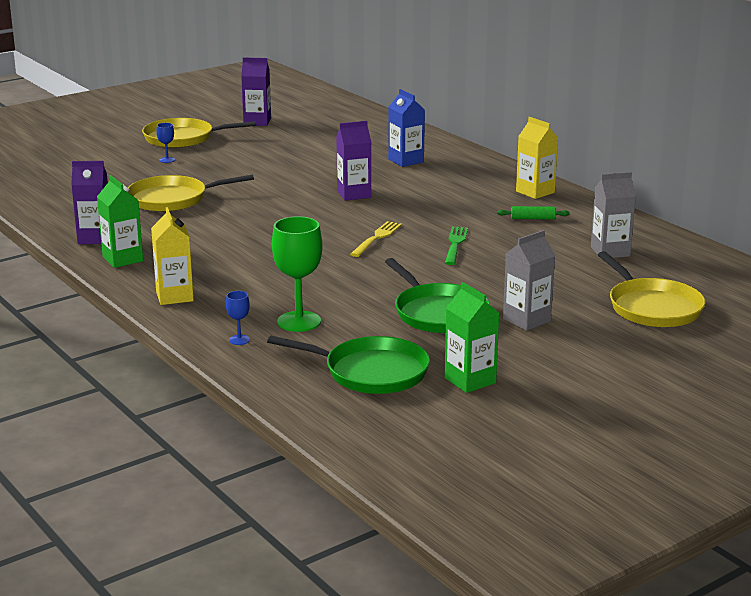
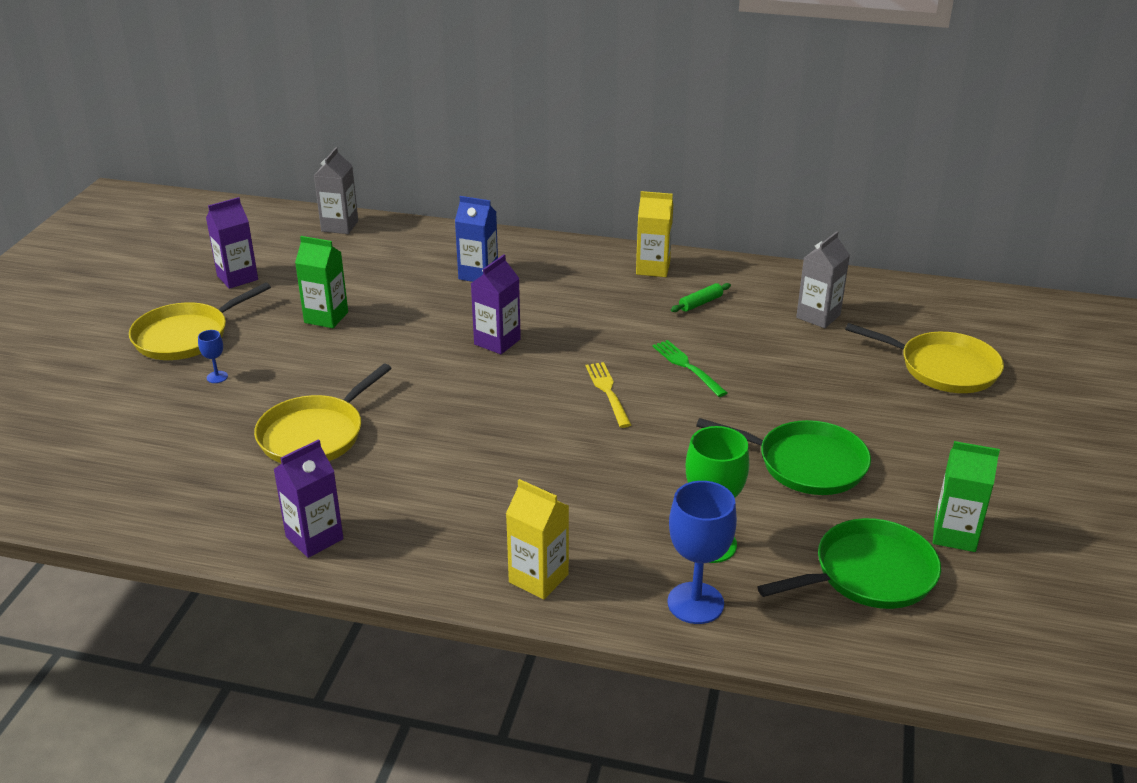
camera: 40 degrees left, 10 degrees up
green carton [97,175,143,268] -> green carton moved to [295,236,348,328]
blue goblet [226,291,250,345] -> blue goblet [667,481,737,624], size x2.16
grey carton [503,230,555,331] -> grey carton moved to [314,147,358,234]

